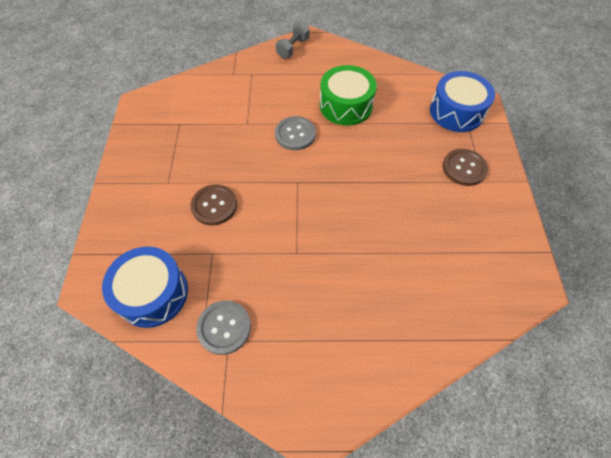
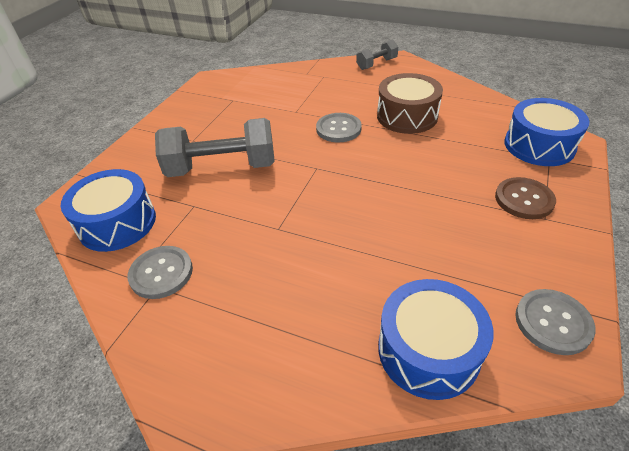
camera: 25 degrees right, 15 degrees down
brown button [190,184,237,226] -> grey dumbbell [155,118,274,177]
green drum [320,65,377,126] -> brown drum [377,73,443,134]
none -> blue drum [378,279,494,400]
none -> grey button [515,289,596,355]

